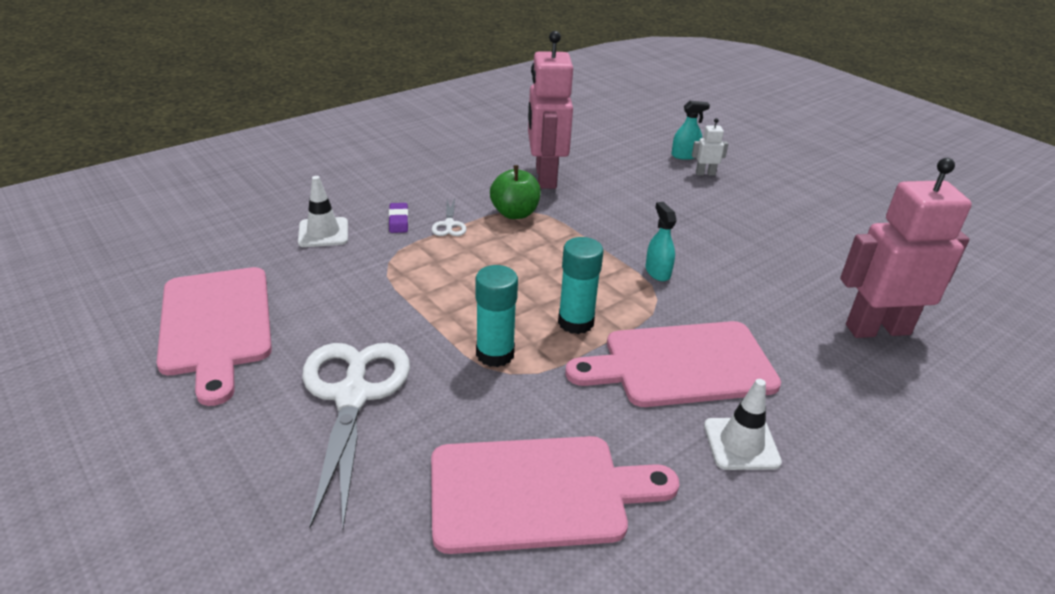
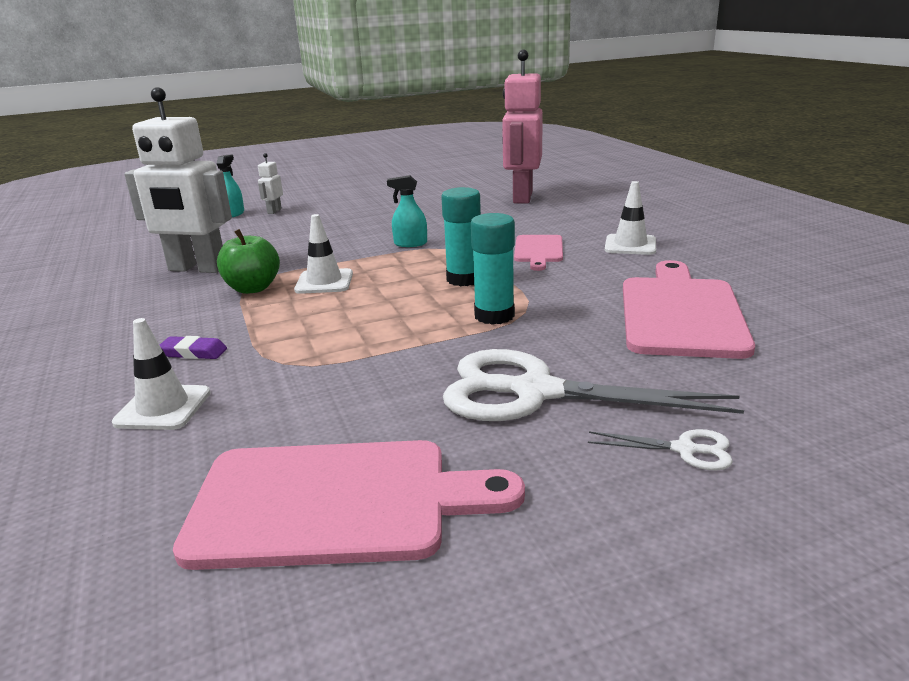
camera: 70 degrees left, 10 degrees down
white scissors [431,198,466,236] -> white scissors moved to [588,429,733,470]
pink robot [528,31,573,189] -> white robot [124,87,232,273]
pink cutting board [565,321,781,407] -> pink cutting board [514,235,563,271], size x0.54
none -> white traffic cone [294,214,353,294]

